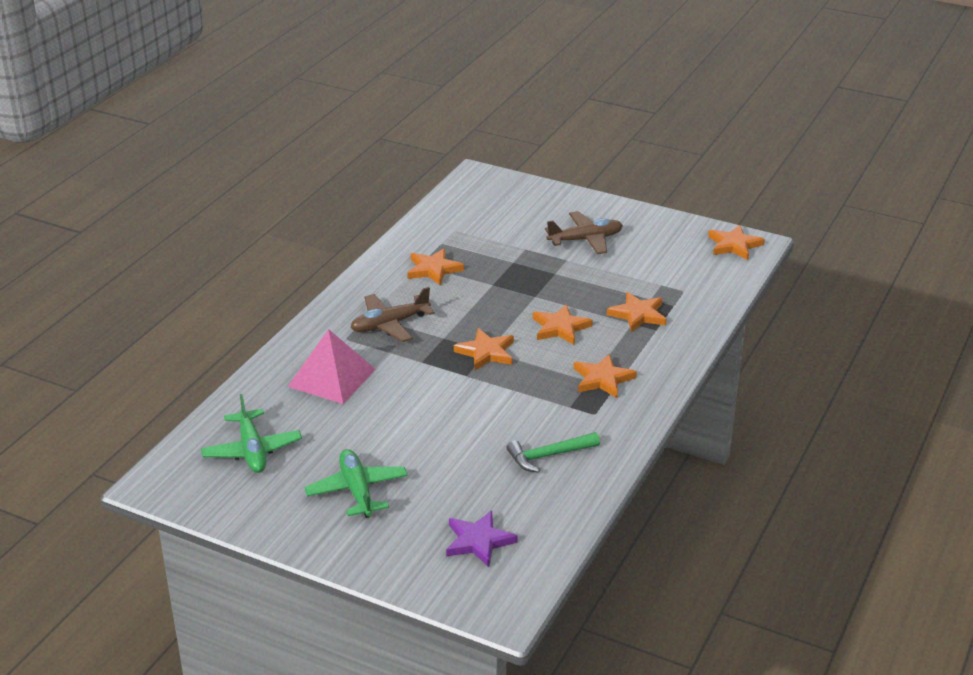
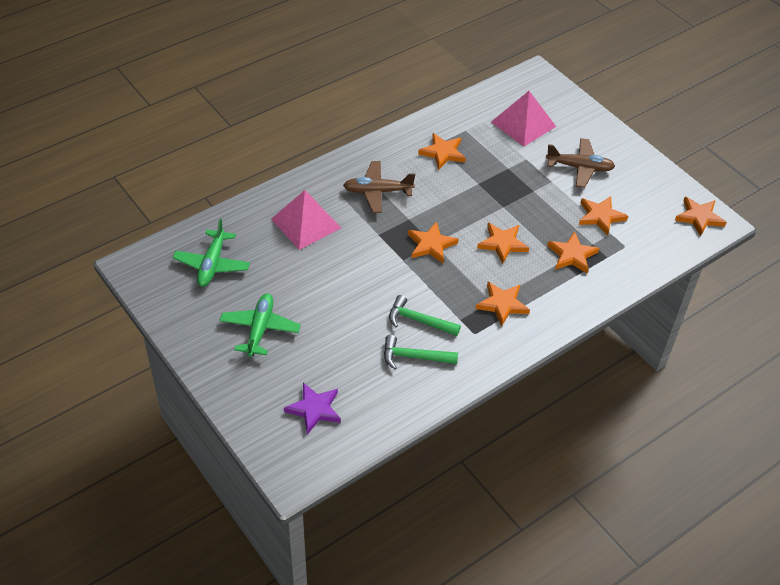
camera: 25 degrees right, 15 degrees up
none -> green hammer [389,295,461,336]
none -> pink pyramid [491,91,556,146]
none -> orange star [579,196,628,236]

